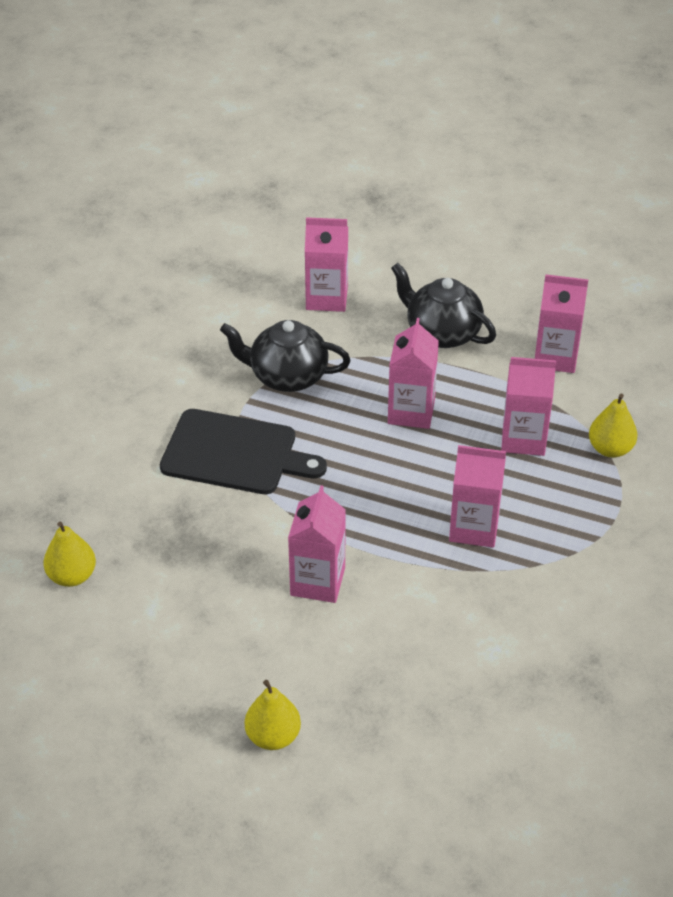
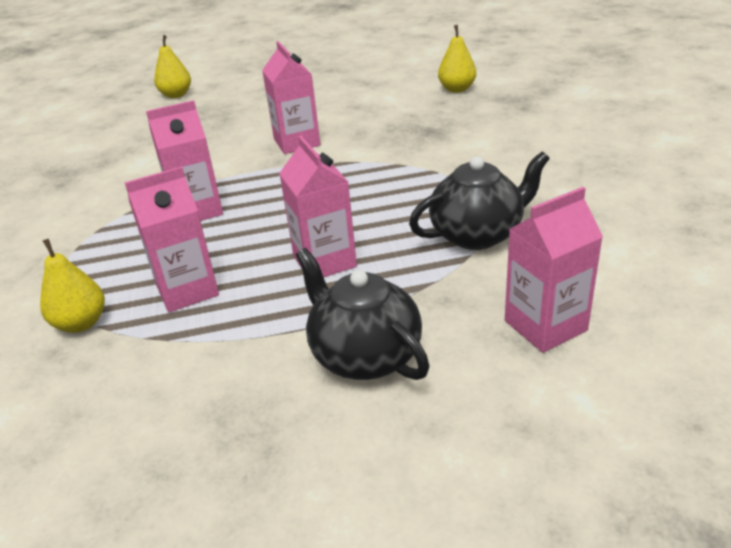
camera: 150 degrees right, 10 degrees down
black cutting board [160,409,327,494] -> none
yellow pear [245,680,301,750] -> yellow pear moved to [154,35,191,98]
black teapot [391,263,496,348] -> black teapot turned 135 degrees counterclockwise [296,248,430,380]
pink carton [535,274,588,373] -> none

